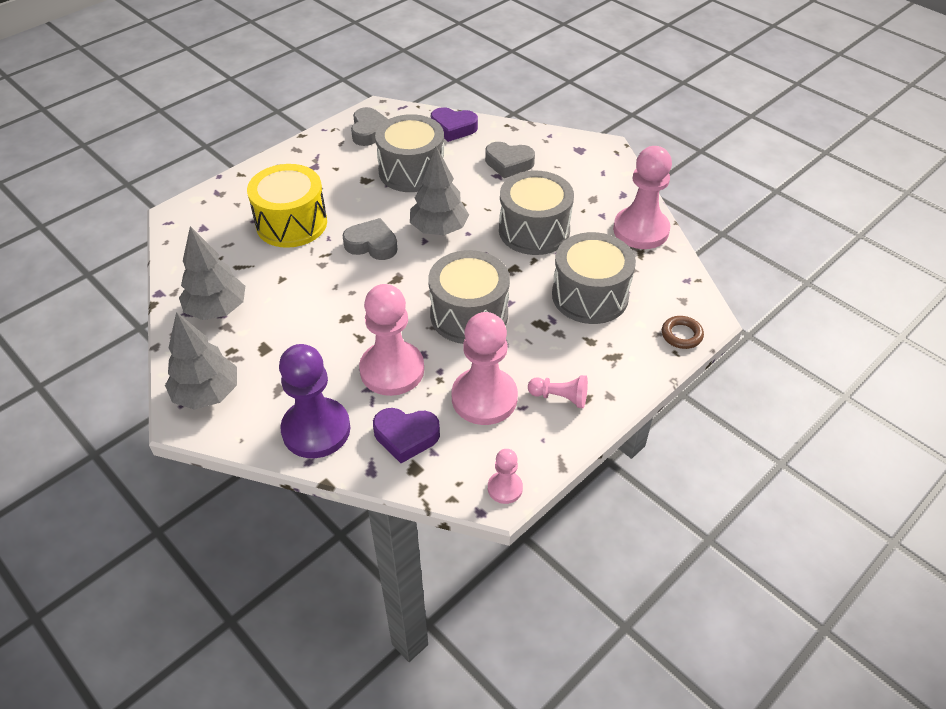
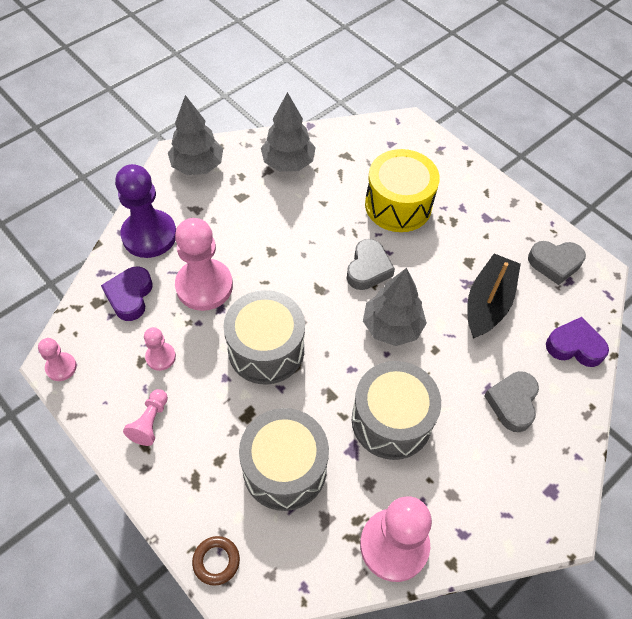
camera: 90 degrees right, 10 degrees up
grey drum [375,114,444,192] -> black boat [467,254,521,339]
purple heart [431,107,478,142] -> purple heart turned 90 degrees clockwise [546,317,609,367]
pink pawn [452,312,518,425] -> pink pawn [144,327,176,371], size x0.49

